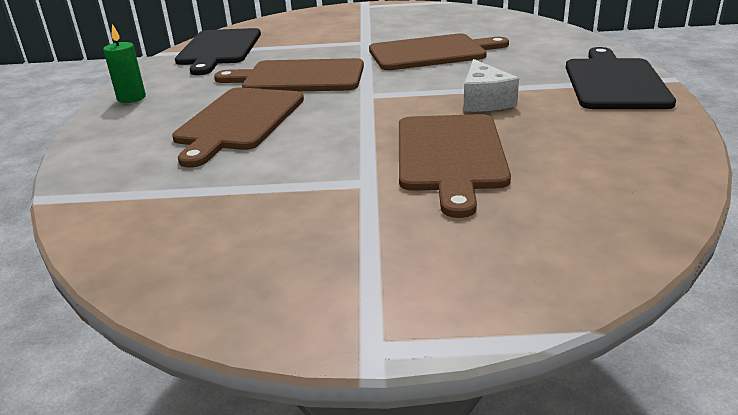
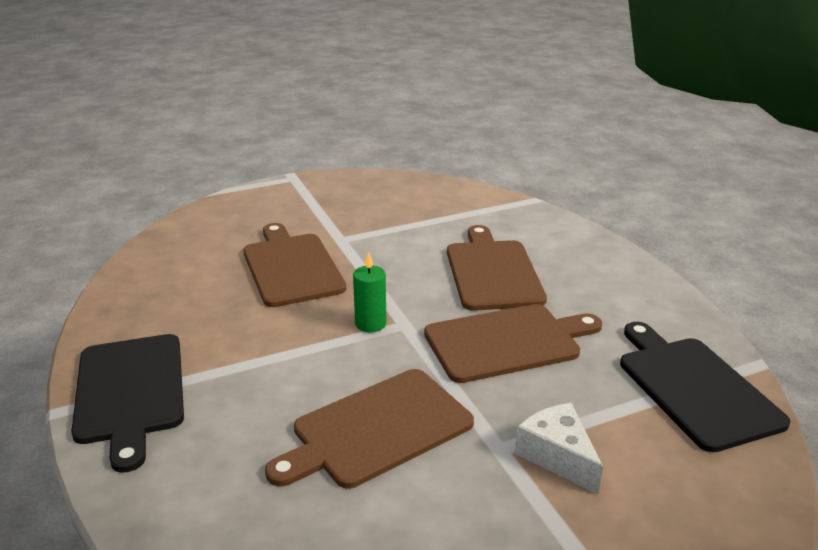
camera: 155 degrees right, 0 degrees up
green candle [103,24,146,103] -> green candle moved to [353,252,386,332]
white cheese [463,59,519,112] -> white cheese moved to [515,403,603,494]

